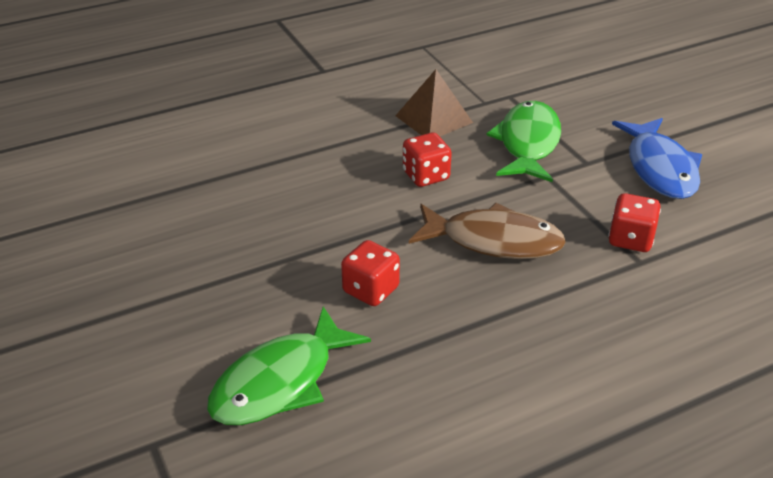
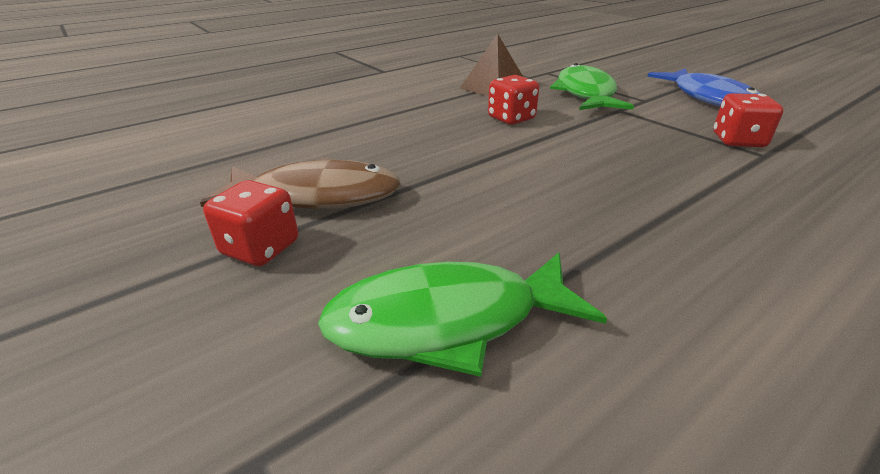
camera: 10 degrees left, 5 degrees down
green fish [207,306,371,425] -> green fish turned 45 degrees clockwise [318,252,607,377]
red dice [341,240,400,306] -> red dice moved to [203,180,298,266]
brown fish [409,203,566,259] -> brown fish moved to [200,157,401,209]

